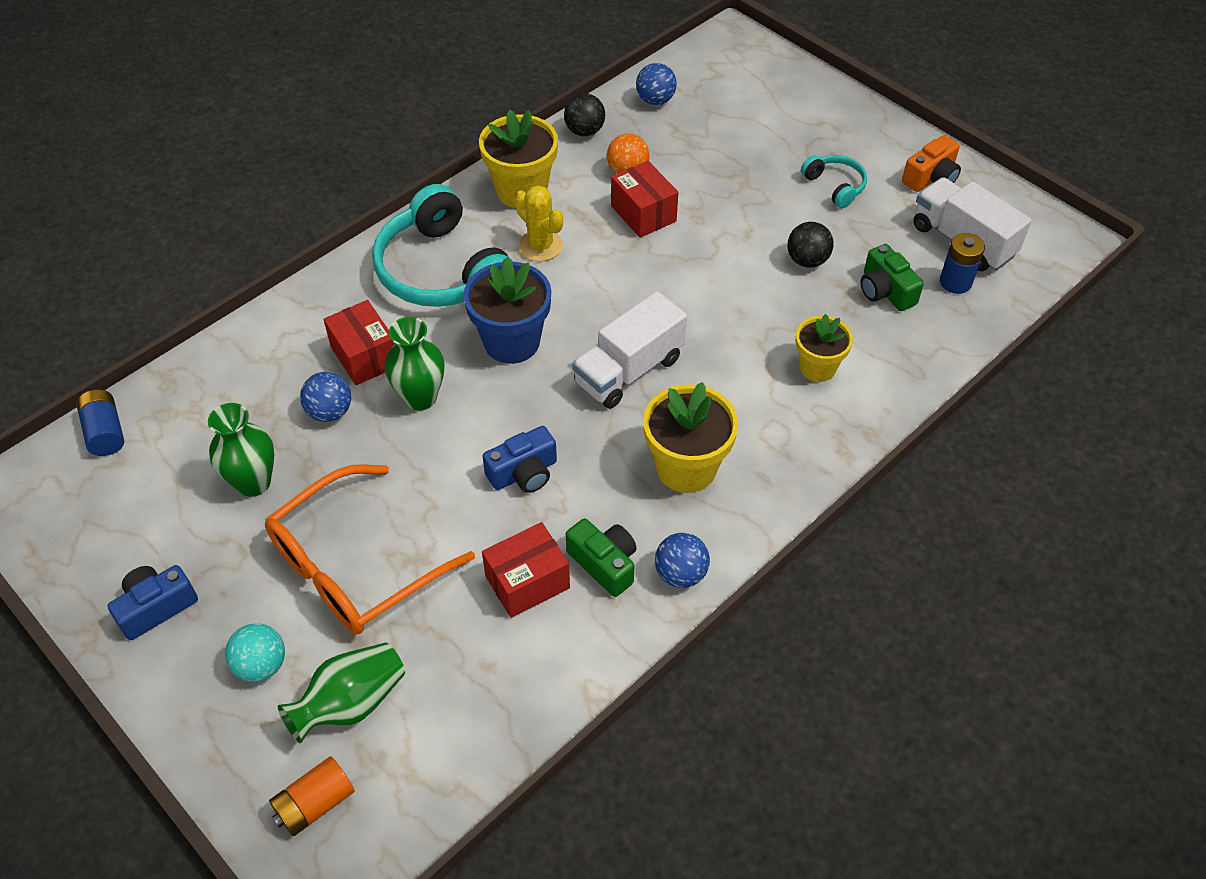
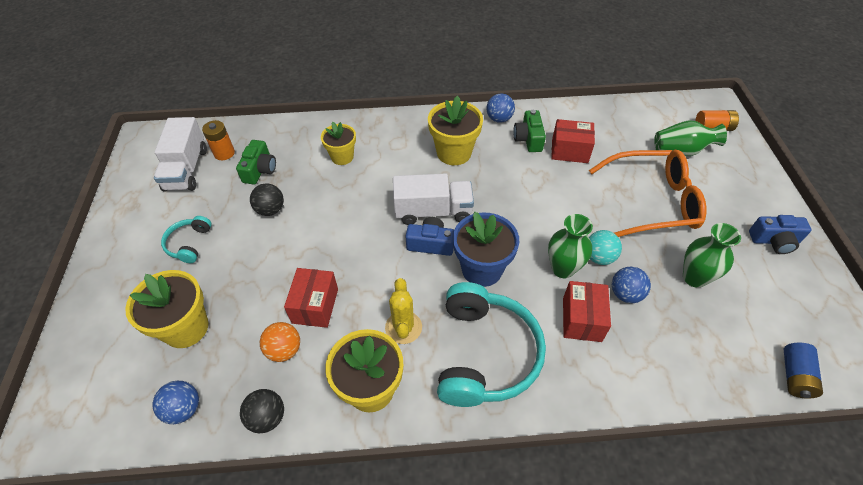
camera: 140 degrees left, 0 degrees up
turquoise ball [225,623,285,682] -> turquoise ball moved to [589,230,622,265]
blue camera [483,426,557,493] -> blue camera moved to [405,217,454,256]
orange camera [902,135,961,192] -> none
blue battery [940,233,985,294] -> orange battery [202,120,235,160]
none -> yellow flower pot [125,270,209,348]

